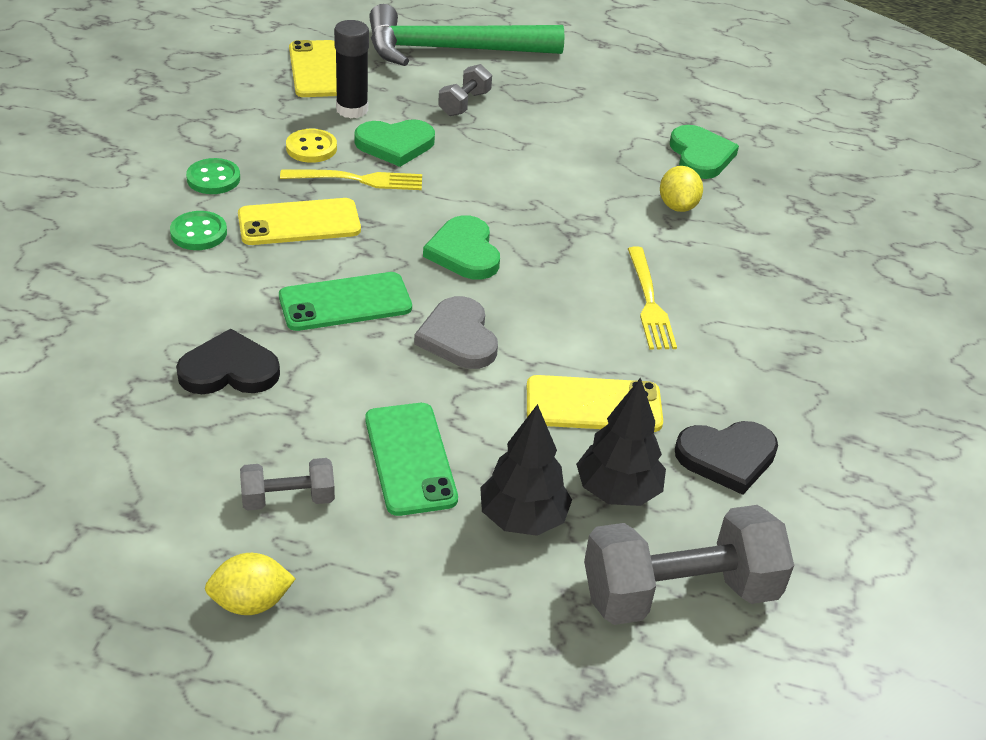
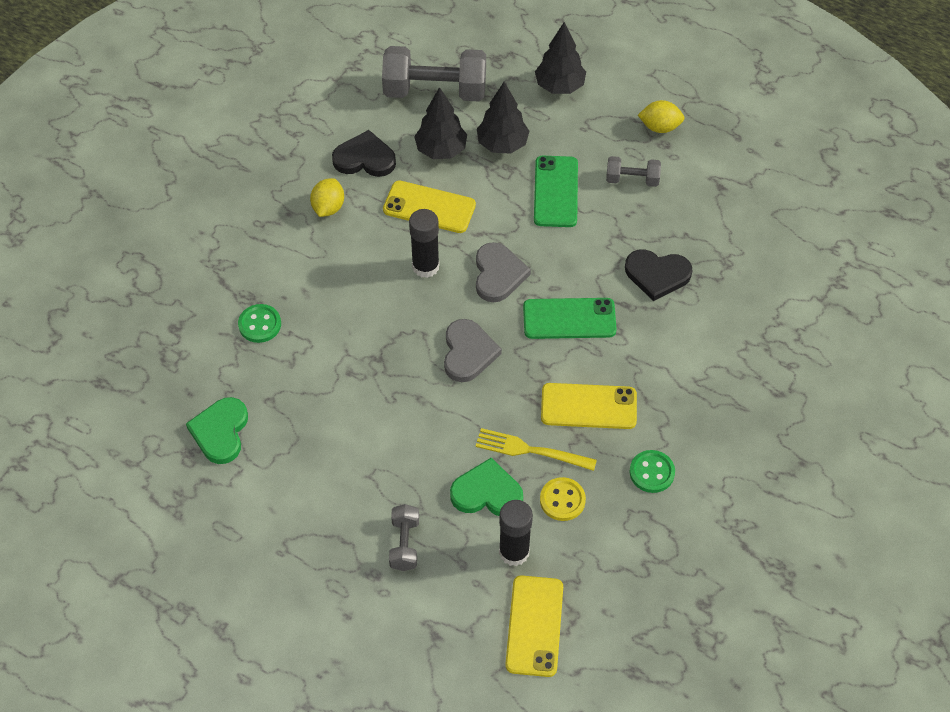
camera: 160 degrees left, 15 degrees up
green button [170,211,227,250] -> green button moved to [238,304,281,343]
green hammer [369,4,565,66] -> none
green heart [423,215,500,280] -> grey heart [444,319,502,382]
grey dumbbell [438,64,492,116] -> grey dumbbell turned 45 degrees counterclockwise [389,504,419,571]
yellow fork [628,247,677,350] -> none
yellow lemon [660,166,703,212] -> yellow lemon moved to [310,178,344,217]
none -> black glue stick [409,209,440,278]
none -> black tree [535,22,586,94]

